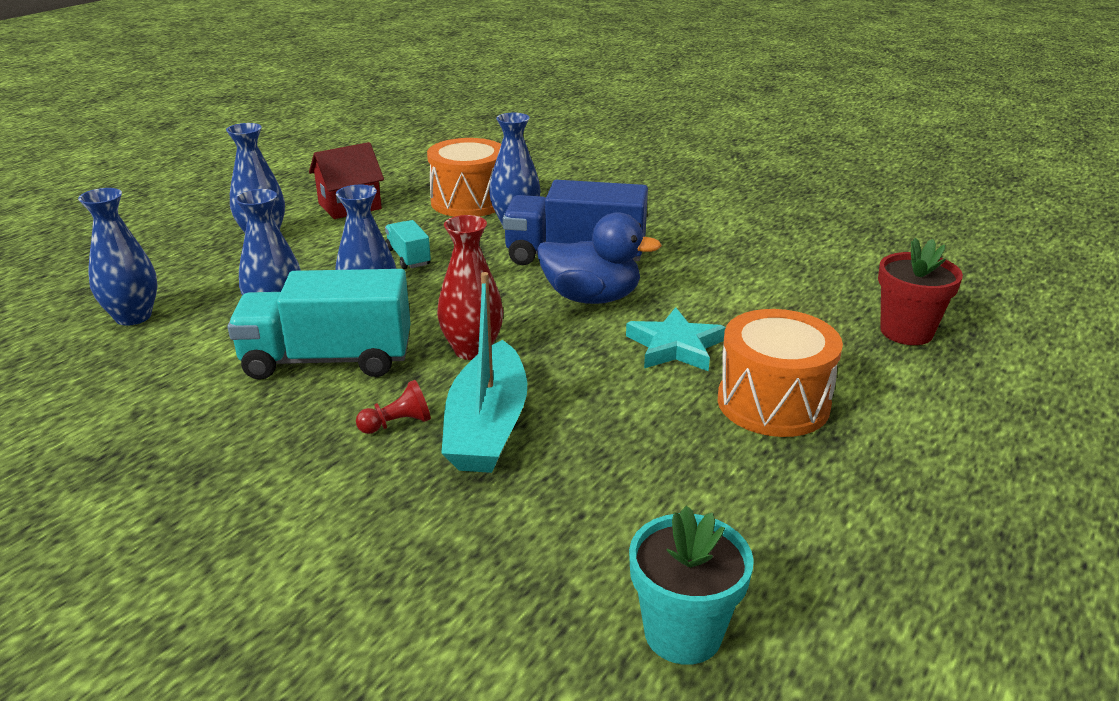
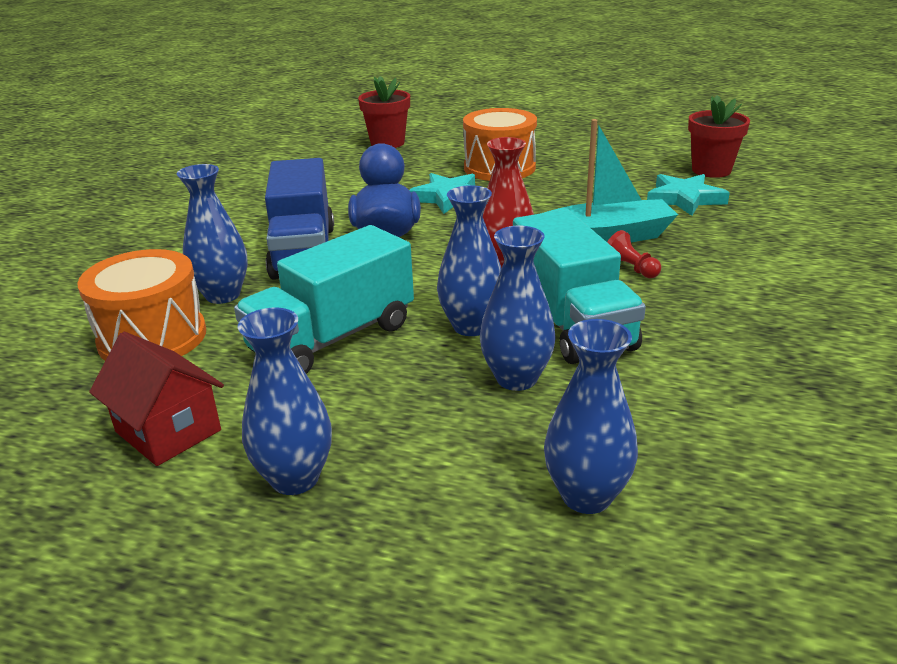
camera: 105 degrees left, 0 degrees up
turquoise truck [385,220,431,269] -> turquoise truck [234,225,414,374], size x2.08
turquoise flower pot [629,506,754,665] -> red flower pot [688,95,750,178]
none -> turquoise star [647,174,730,216]

